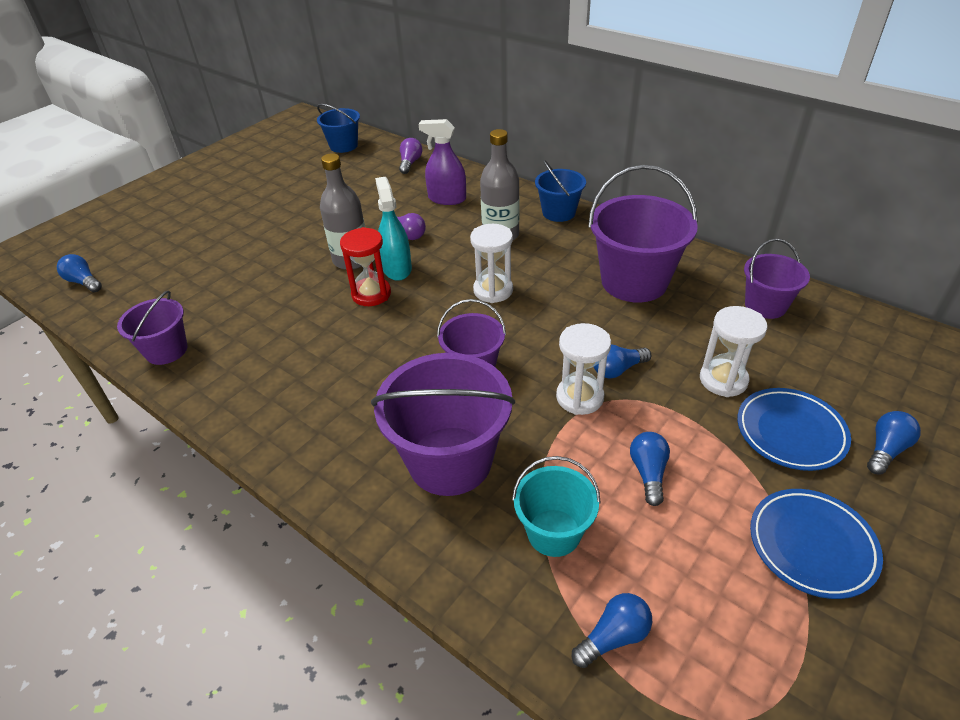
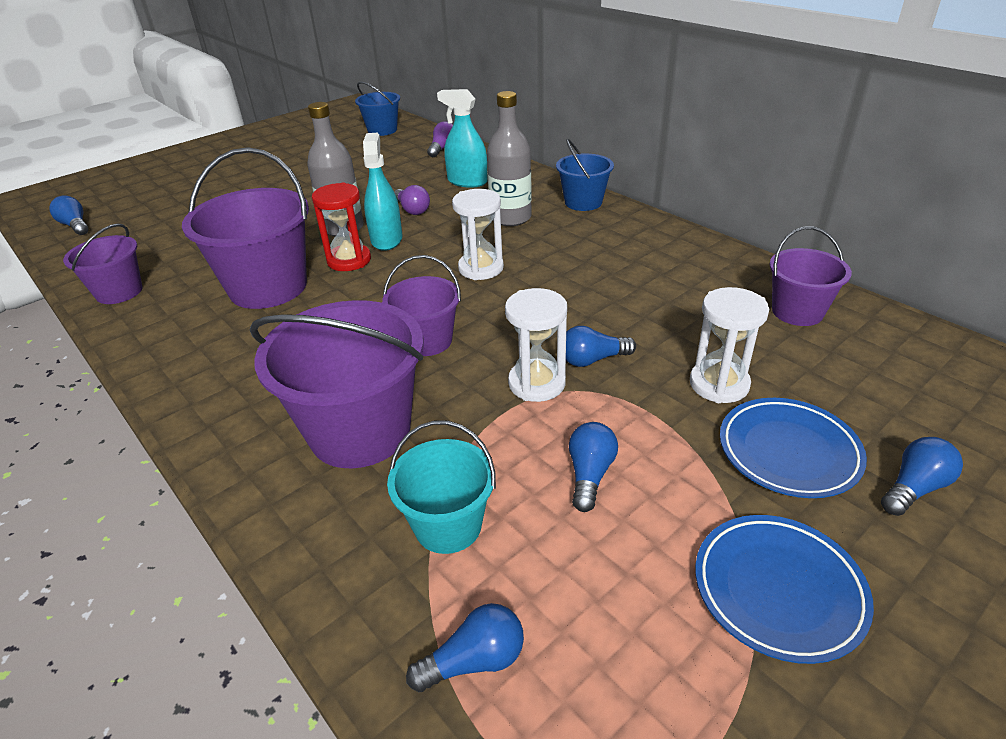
camera: 10 degrees right, 5 degrees down
purple spray bottle [419,119,466,205] -> turquoise spray bottle [437,89,488,188]
purple bucket [588,165,698,303] -> purple bucket moved to [182,147,309,309]

